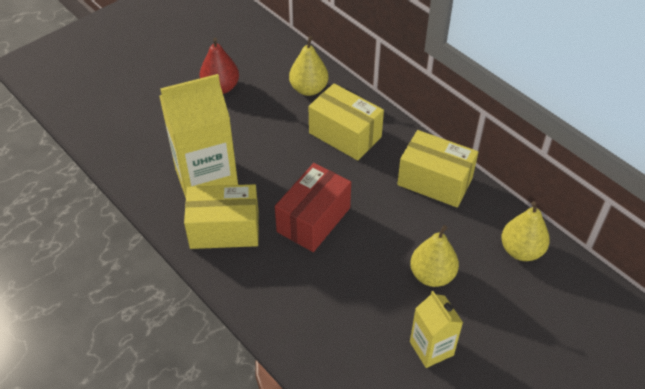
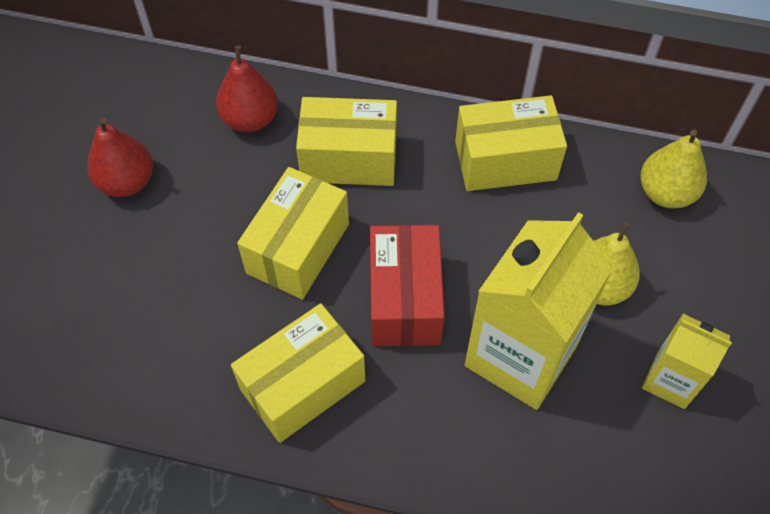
camera: 35 degrees left, 10 degrees up
yellow carton [159,74,238,198] -> yellow carton moved to [465,212,614,410]
yellow pear [289,36,328,96] -> red pear [216,46,278,132]
none -> yellow box [237,167,349,300]

